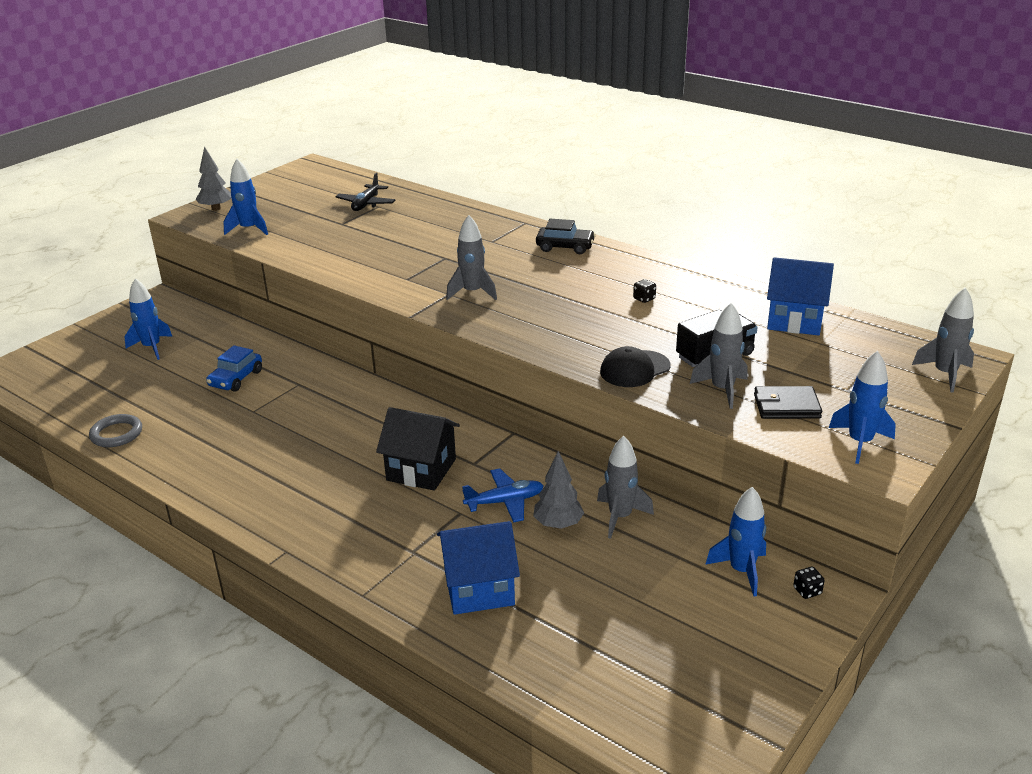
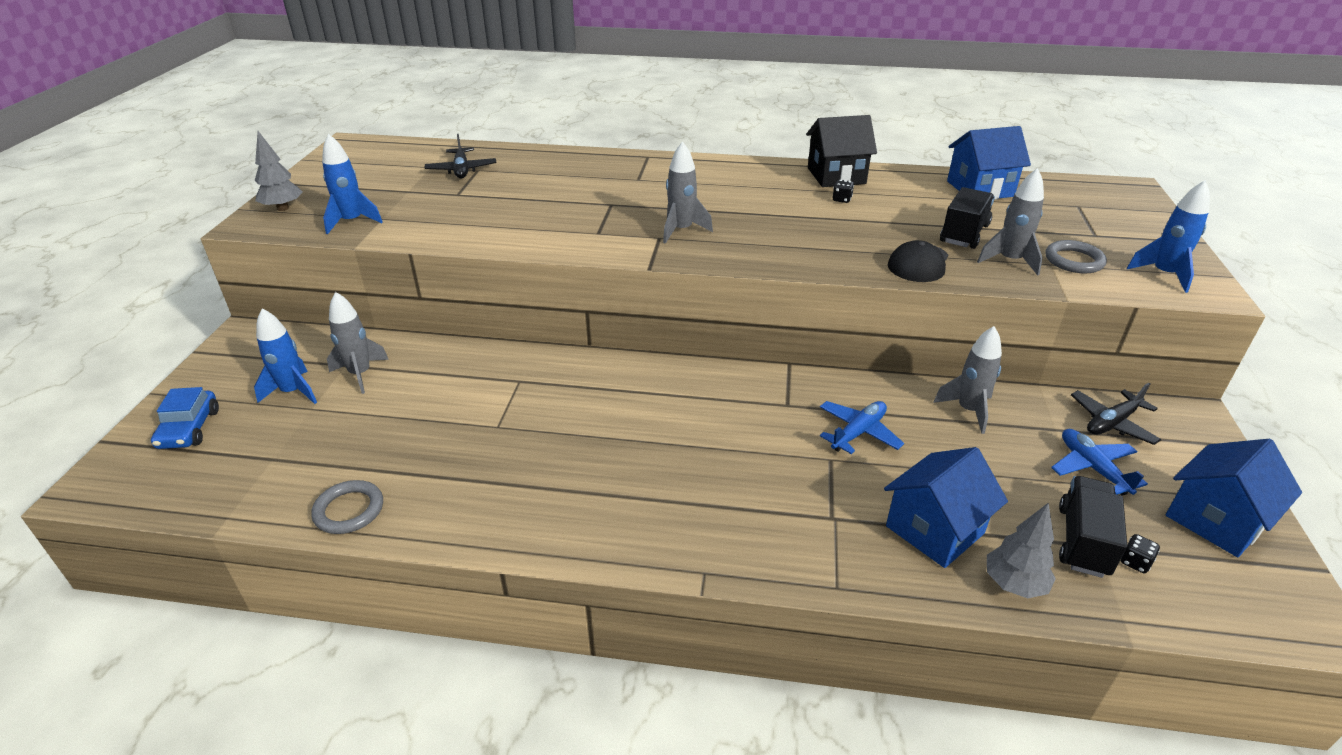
camera: 30 degrees left, 5 degrees up
blue car [206,345,262,392] -> blue car moved to [151,387,219,449]
black house [376,407,460,491] -> black house moved to [806,115,877,187]
grey tree [533,451,584,529] -> grey tree moved to [987,502,1056,598]
black car [536,219,596,254] -> none
blue rocket [705,487,766,597] -> black plane [1071,382,1162,445]
black wallet [754,386,822,419] -> grey ring [1045,240,1107,273]
black dice [793,567,825,599] -> black dice moved to [1121,534,1160,573]
grey rocket [912,287,974,393] -> grey rocket moved to [327,292,389,394]
none -> blue plane [1051,429,1148,495]
none -> black truck [1059,476,1127,578]
none -> blue house [1166,439,1302,557]

